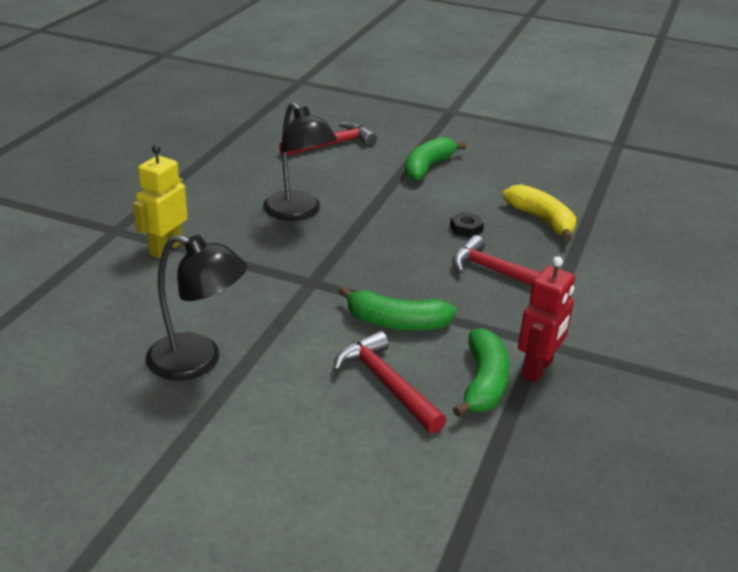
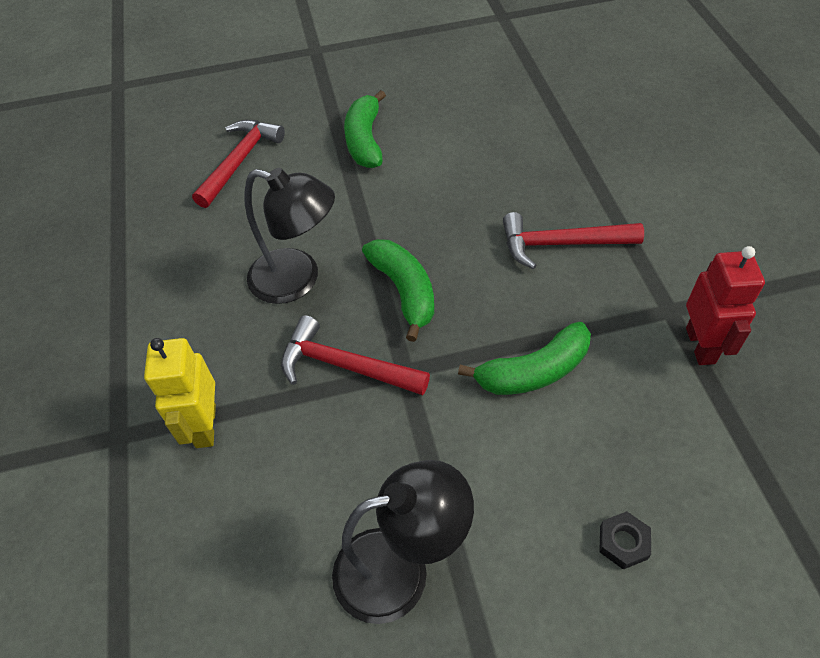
camera: 30 degrees left, 20 degrees up
red hammer [334,331,447,434] -> red hammer moved to [281,315,430,395]
black nut [450,212,484,238] -> black nut moved to [599,511,651,569]
green banana [453,328,510,417] -> green banana moved to [362,239,434,342]
yellow banana [503,184,577,241] -> none

